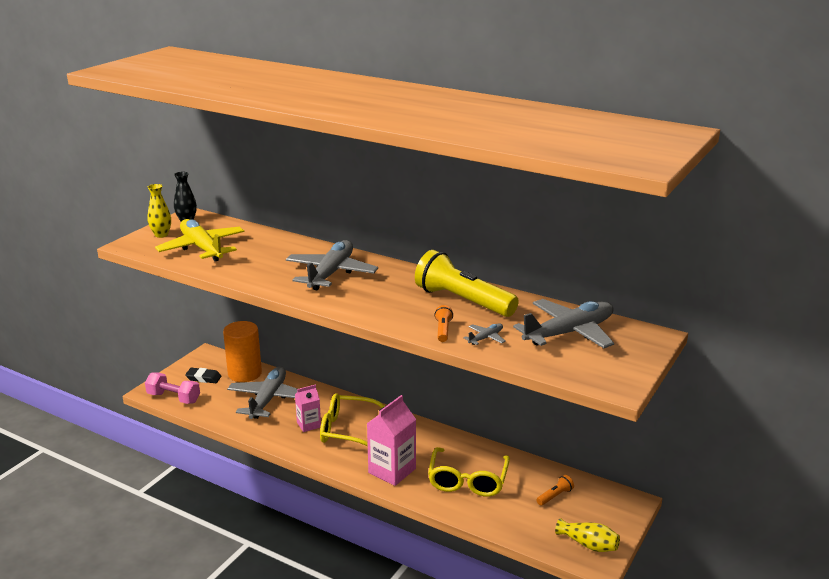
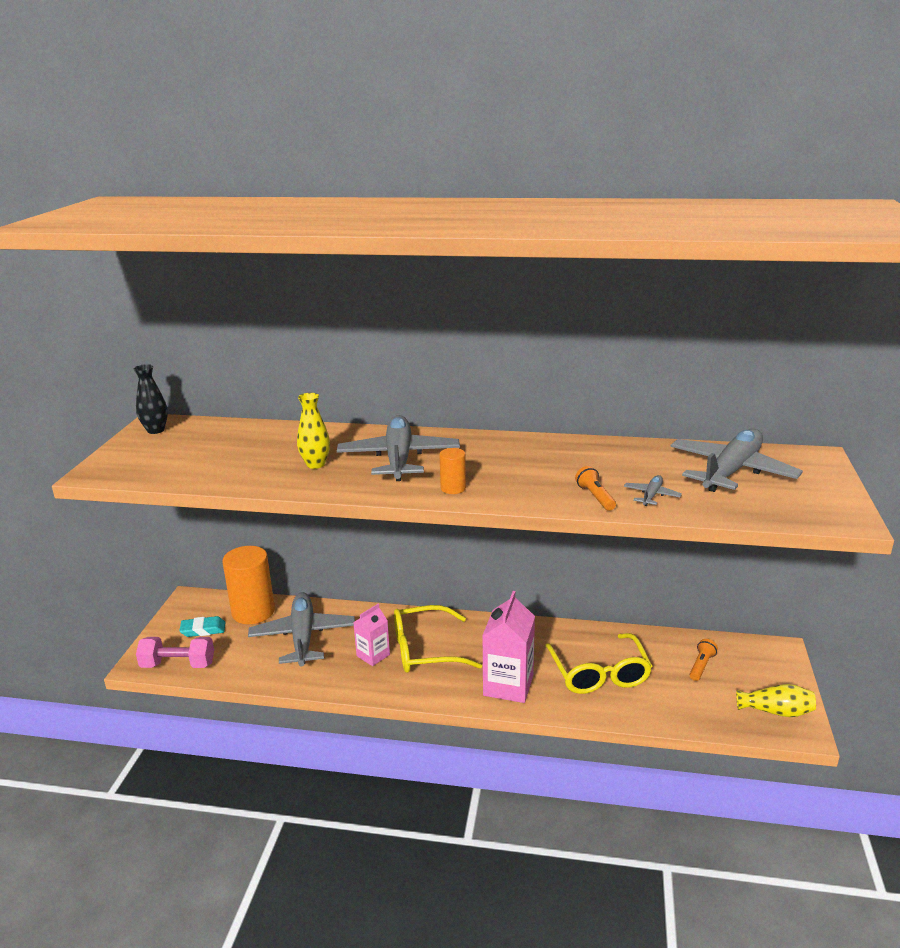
camera: 20 degrees left, 0 degrees up
yellow vase [147,184,171,238] -> yellow vase moved to [297,393,330,469]
yellow plane [155,219,244,262] -> none
black eraser [185,368,221,383] -> turquoise eraser [179,616,225,637]
yellow flashlight [415,250,519,317] -> none
none -> orange cylinder [439,448,466,494]

